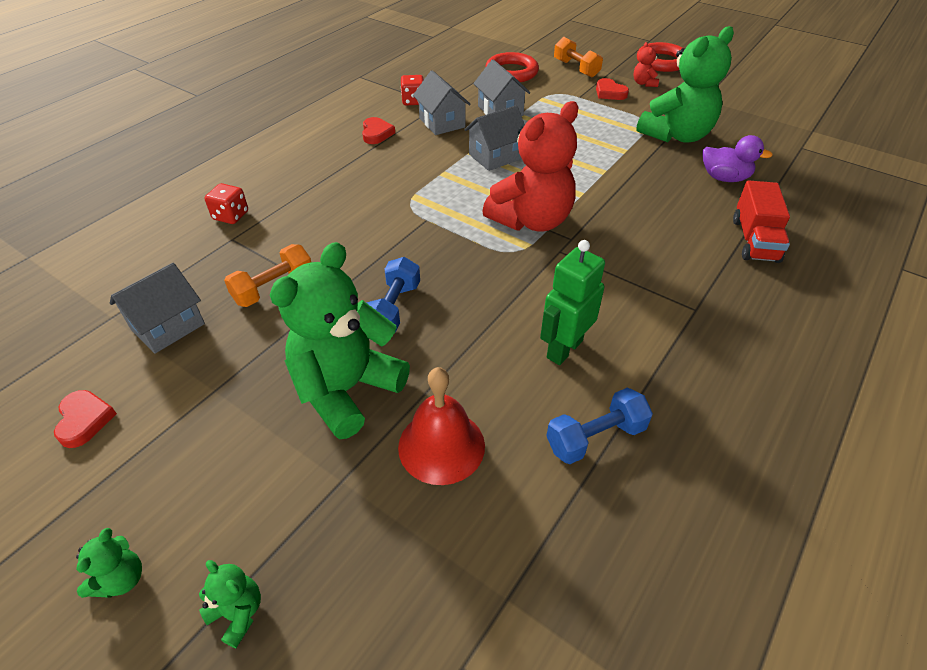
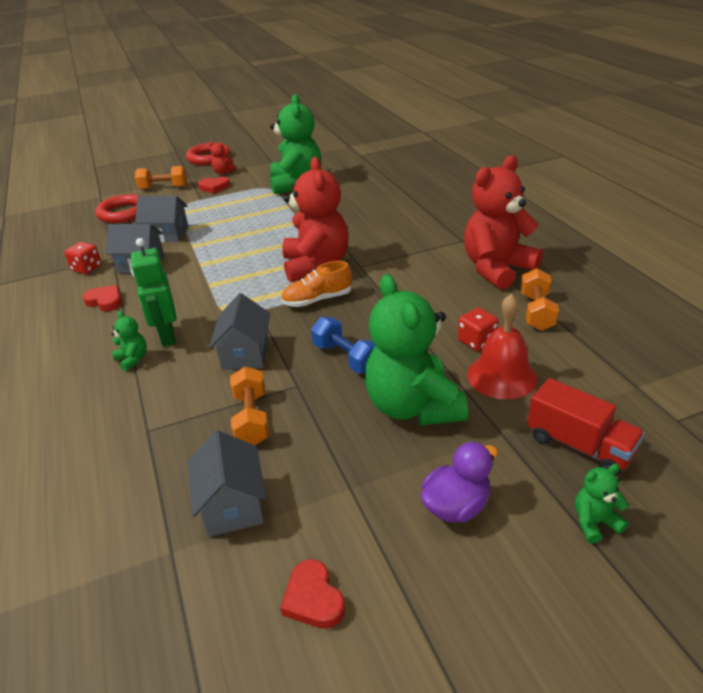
camera: 55 degrees left, 10 degrees down
red heart [54,390,117,448] -> red heart turned 135 degrees counterclockwise [280,559,345,629]
green teddy bear [76,528,142,598] -> green teddy bear moved to [111,311,147,371]
red dice [205,183,248,224] -> red dice moved to [458,308,499,351]
grey house [464,105,525,171] -> grey house moved to [209,293,270,370]
green robot [540,240,605,365] -> green robot moved to [131,238,177,347]
blue dumbbell [546,388,653,464] -> orange dumbbell [521,268,559,331]
purple duck [702,135,773,182] -> purple duck moved to [421,442,498,523]
red truck [733,180,790,263] -> red truck moved to [527,378,645,476]
none -> orange shoe [281,261,352,307]
none -> red teddy bear [464,155,543,290]

